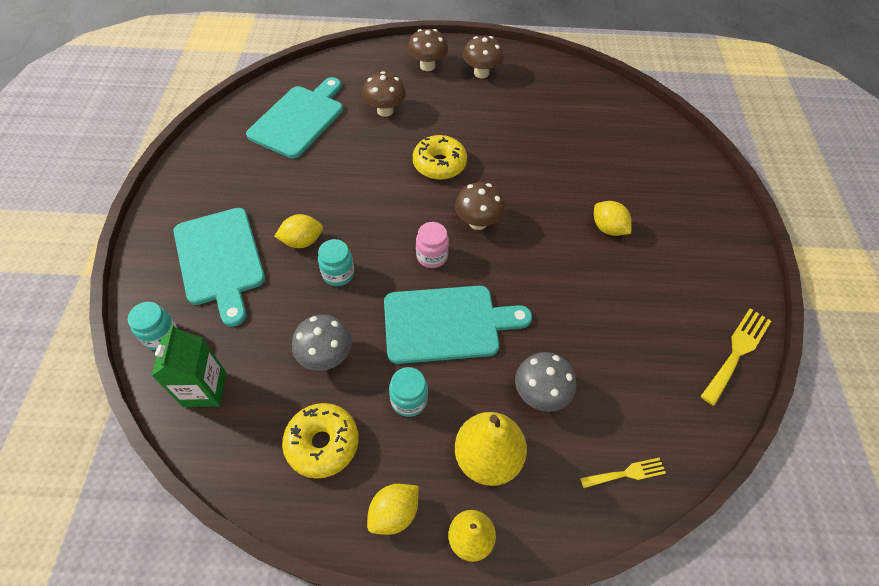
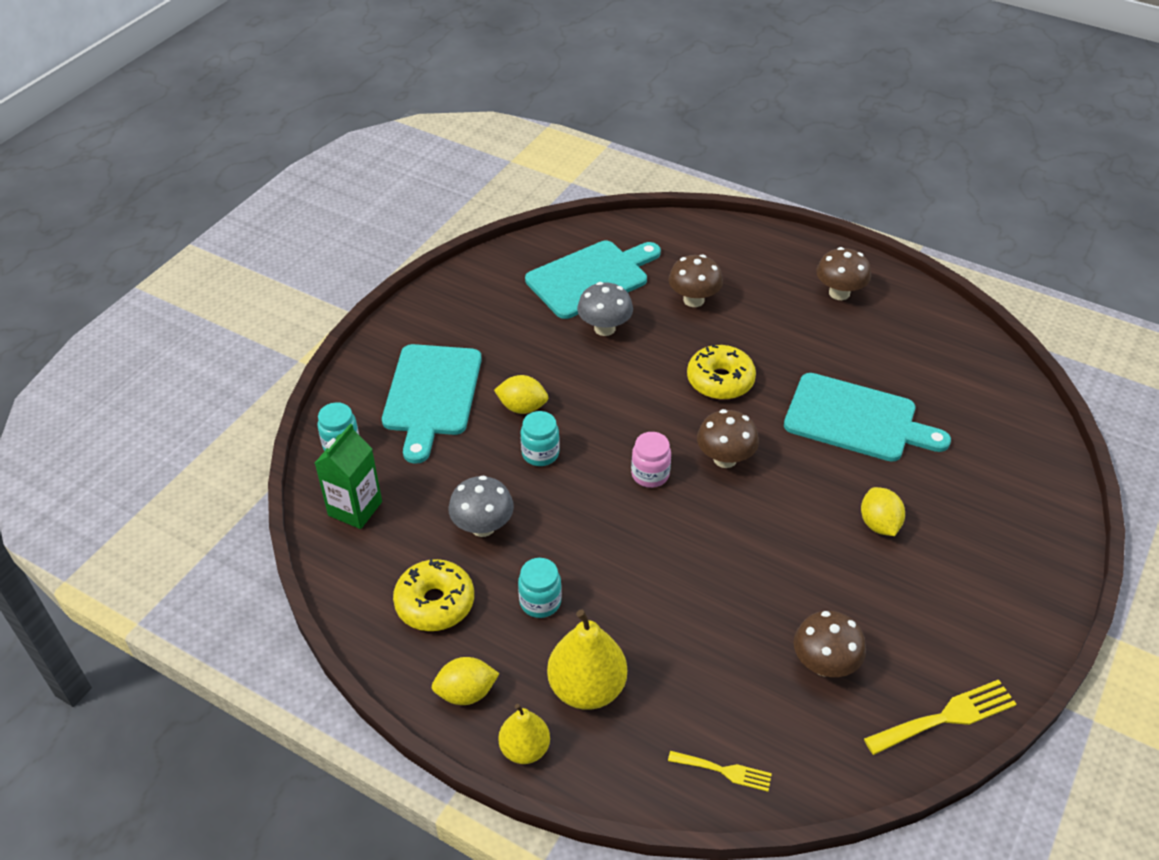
camera: 30 degrees right, 10 degrees down
turquoise cutting board [384,286,532,364] -> turquoise cutting board moved to [784,373,951,462]
brown mushroom [407,29,448,71] -> brown mushroom moved to [794,611,866,677]
grey mushroom [515,352,576,412] -> grey mushroom moved to [577,282,633,336]

